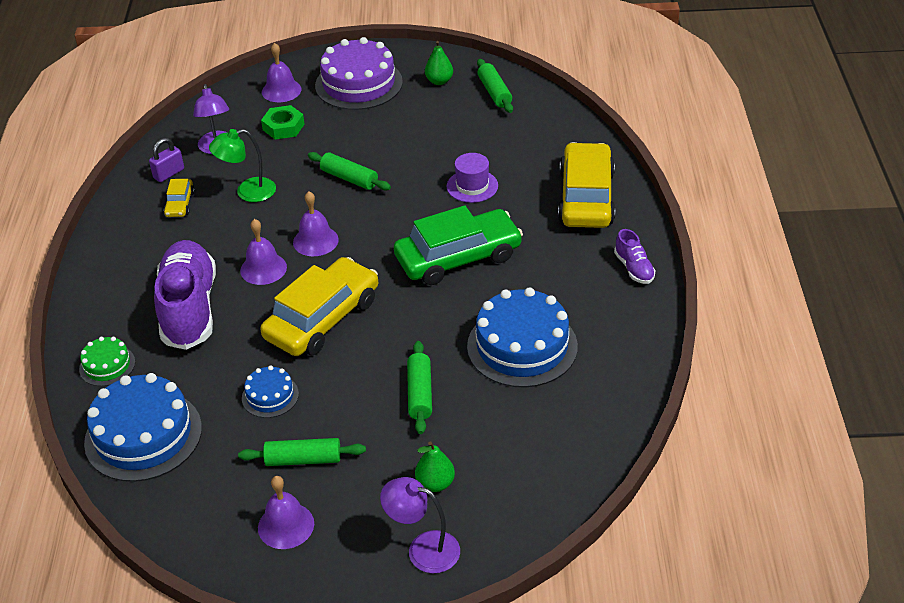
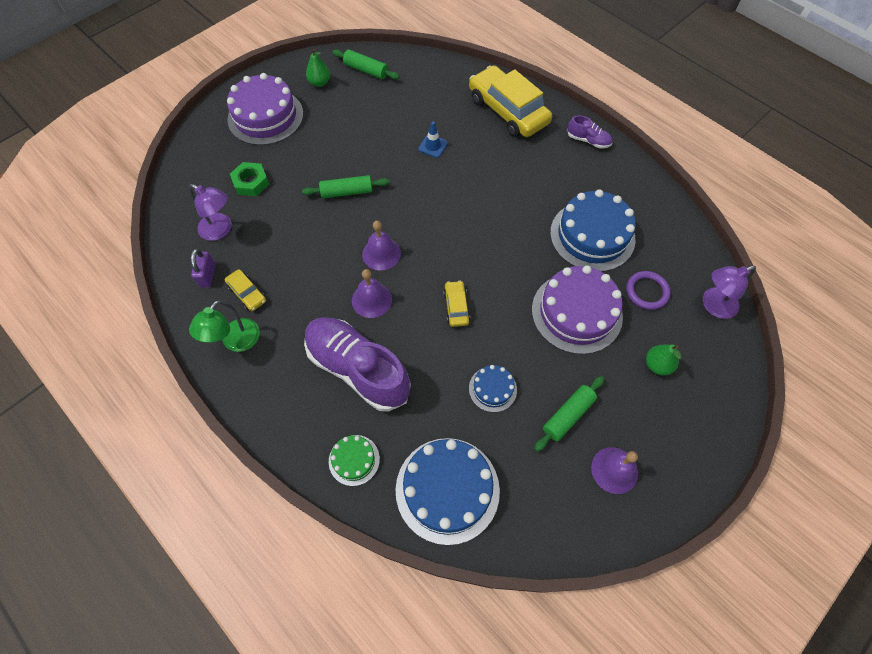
camera: 45 degrees left, 20 degrees up
green lamp [209,129,276,202] -> green lamp moved to [189,300,260,352]
yellow car [260,257,378,356] -> yellow car [443,281,470,327], size x0.45
purple bell [262,43,301,102] -> none
purple lamp [380,477,460,573] -> purple lamp moved to [703,266,756,319]
green car [394,205,523,285] -> none
green rolling pin [407,341,432,434] -> purple cake [532,265,623,354]
purple hat [447,153,498,203] -> blue traffic cone [418,122,448,158]
none -> purple ring [626,271,671,310]

